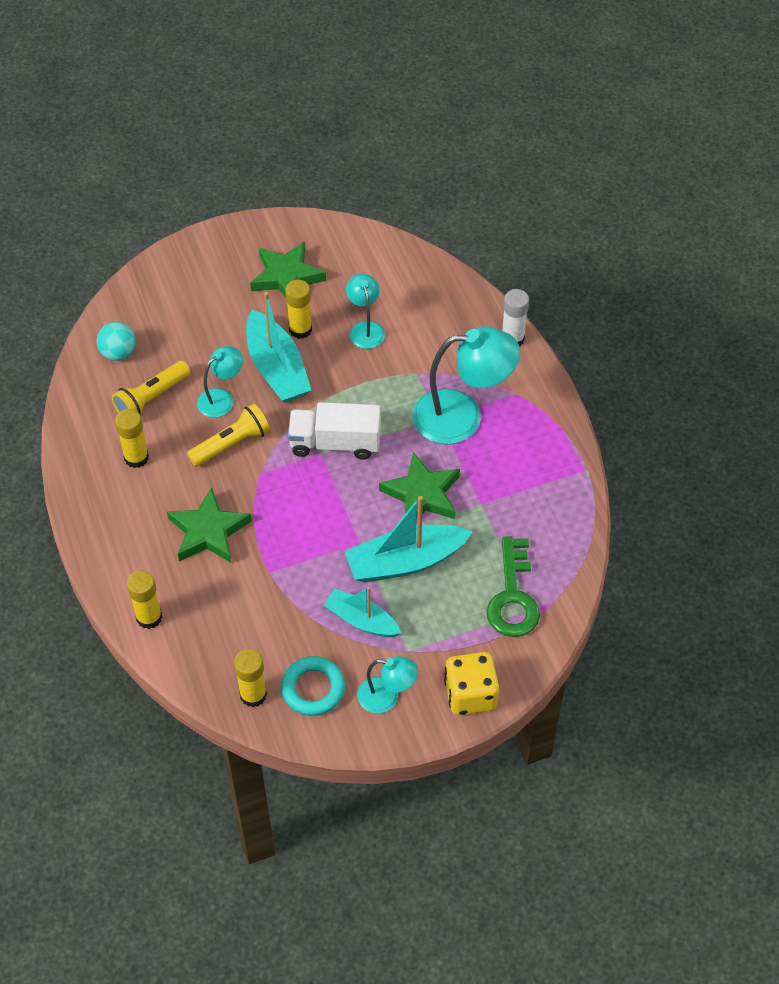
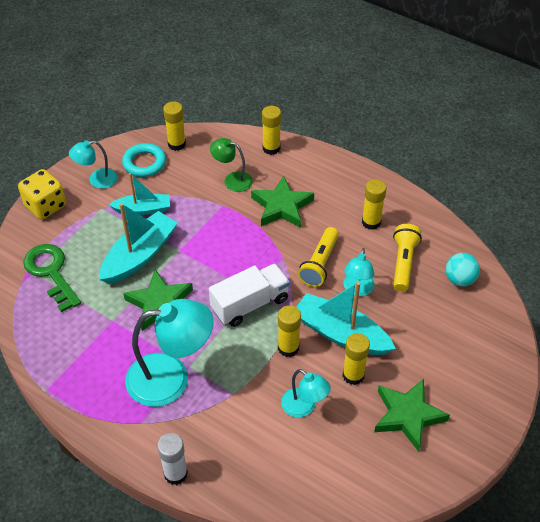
camera: 145 degrees right, 5 degrees down
turquoise lamp [412,326,520,444] -> turquoise lamp turned 150 degrees counterclockwise [125,299,213,407]
none -> green lamp [210,138,253,192]
none -> yellow glue stick [278,305,301,357]

